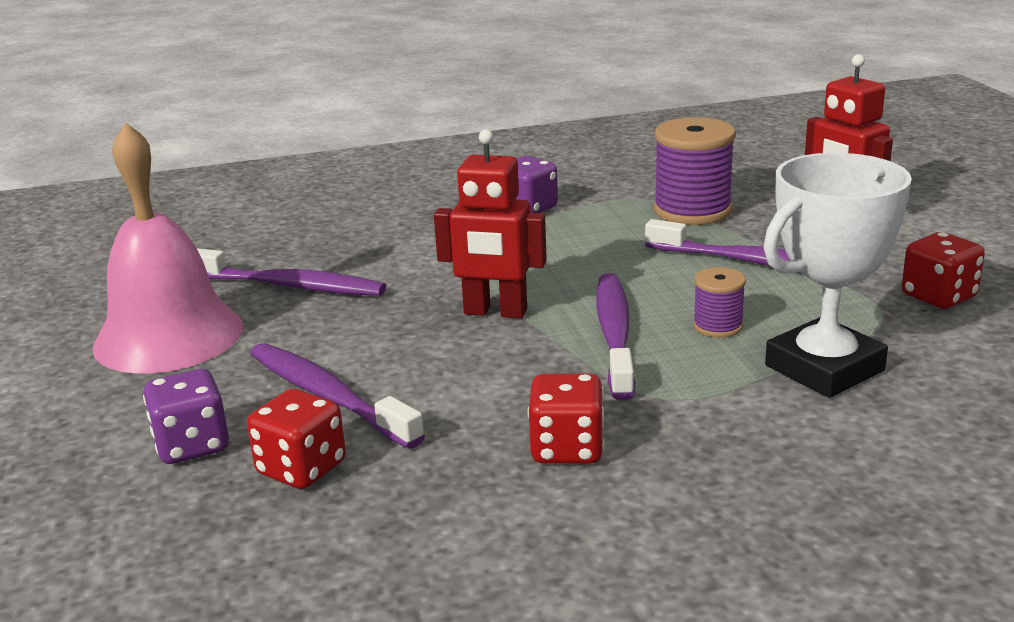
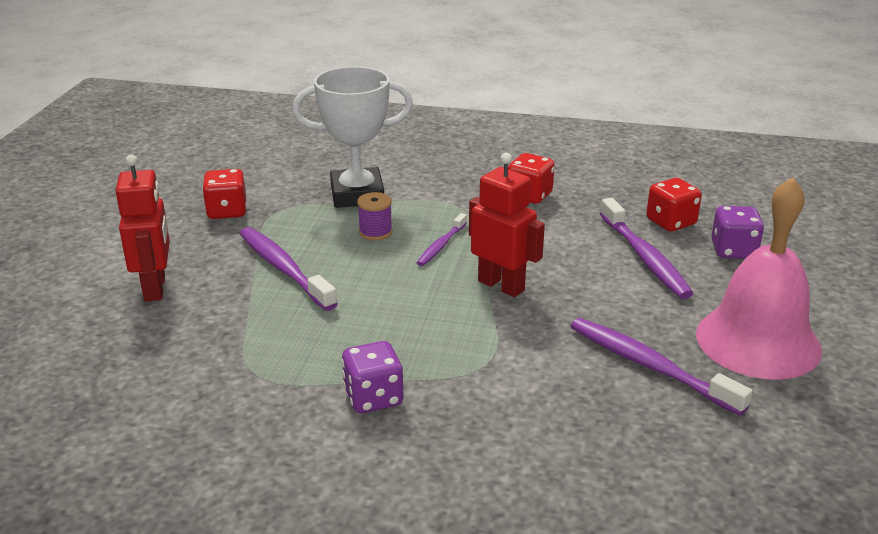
camera: 155 degrees left, 5 degrees up
purple toothbrush [596,273,635,400] -> purple toothbrush [417,213,467,266], size x0.57
purple spool [654,117,736,225] -> none

